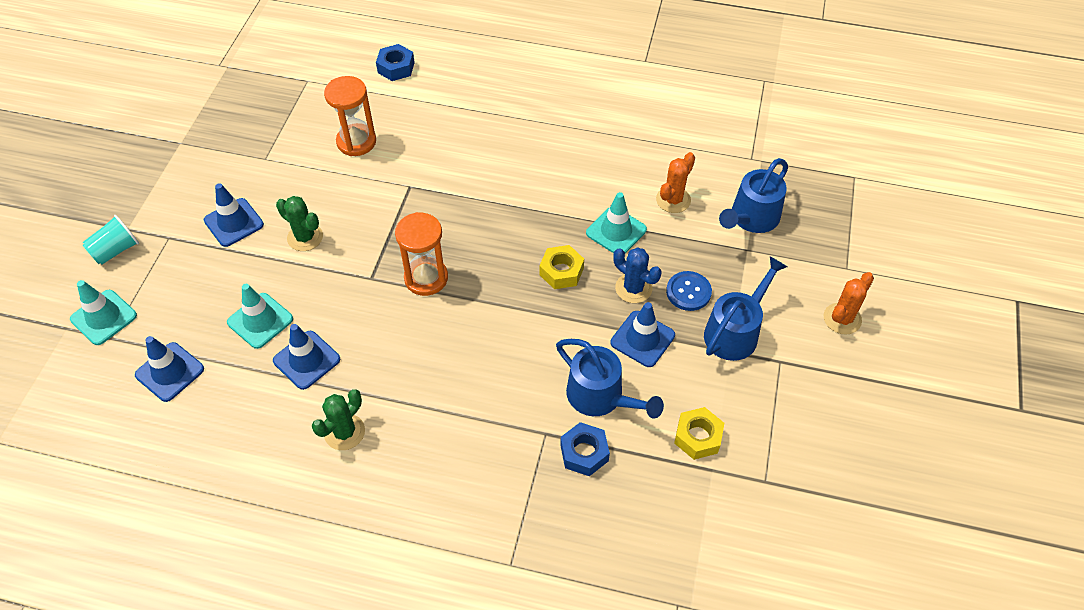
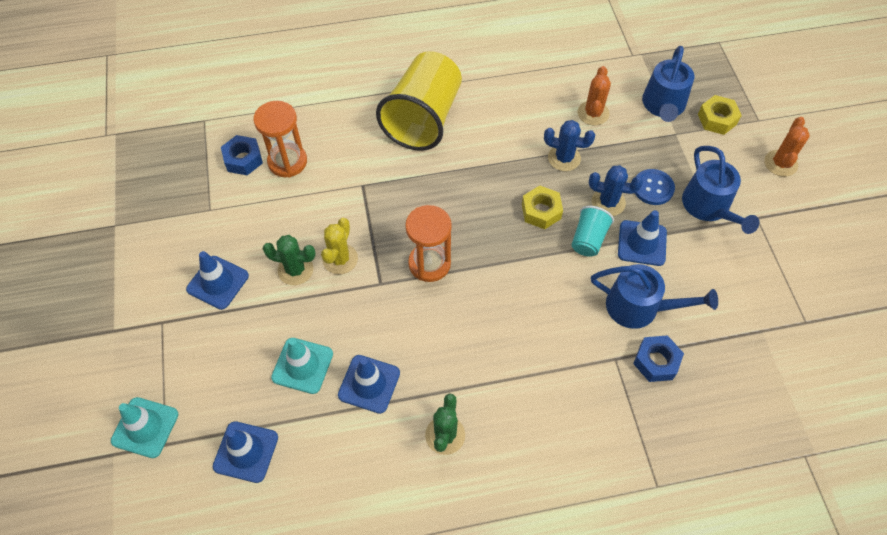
camera: 25 degrees left, 5 degrees up
turquoise cup [83,215,139,264] -> turquoise cup moved to [572,206,614,257]
blue nut [376,44,415,81] -> blue nut moved to [221,135,263,175]
turquoise traffic cone [586,192,647,254] -> blue cactus [544,120,595,171]
yellow nut [674,407,724,460] -> yellow nut moved to [698,95,742,135]
blue watering can [704,257,787,361] -> blue watering can turned 150 degrees clockwise [682,146,760,234]
none -> yellow cactus [321,218,358,274]
none -> yellow cup [376,51,462,151]

